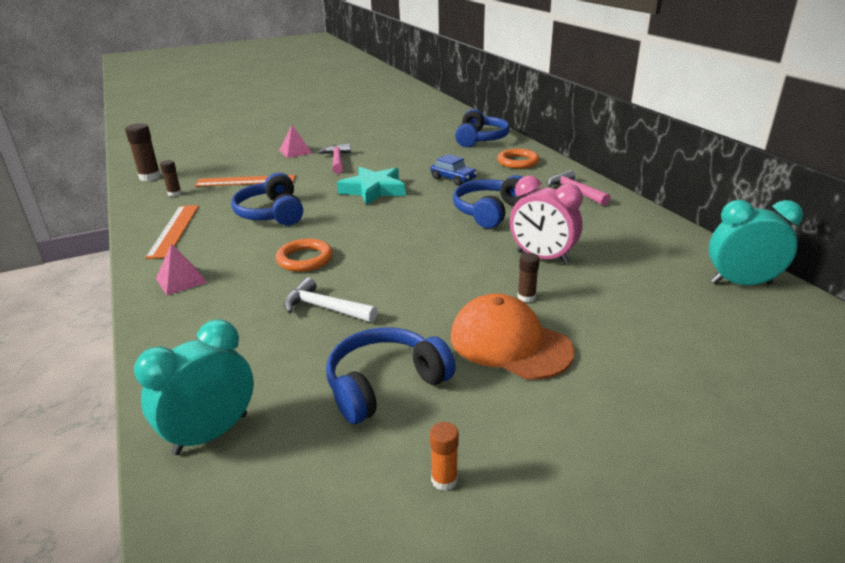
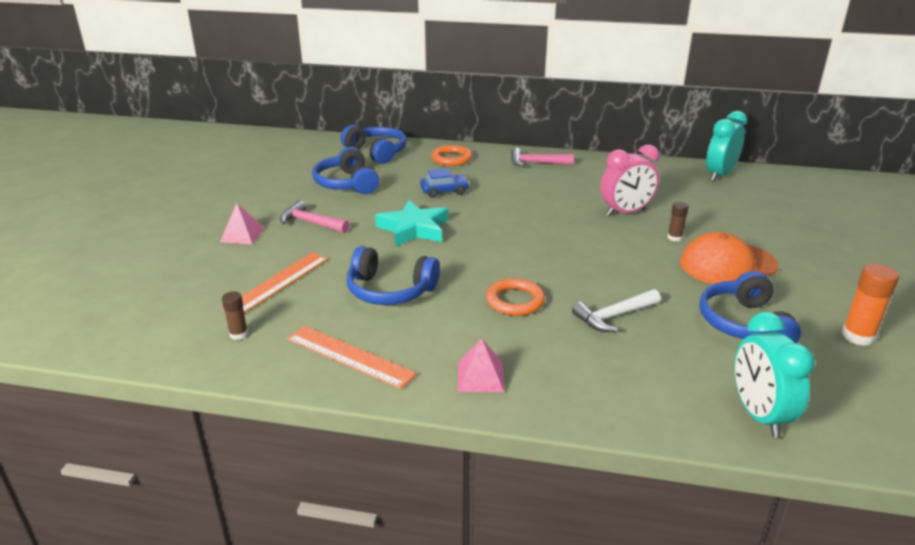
camera: 55 degrees left, 0 degrees up
brown glue stick [125,123,161,181] -> none
orange glue stick [430,422,459,491] -> orange glue stick [842,264,899,346], size x1.66
blue headphones [453,175,527,228] -> blue headphones moved to [312,147,379,194]

